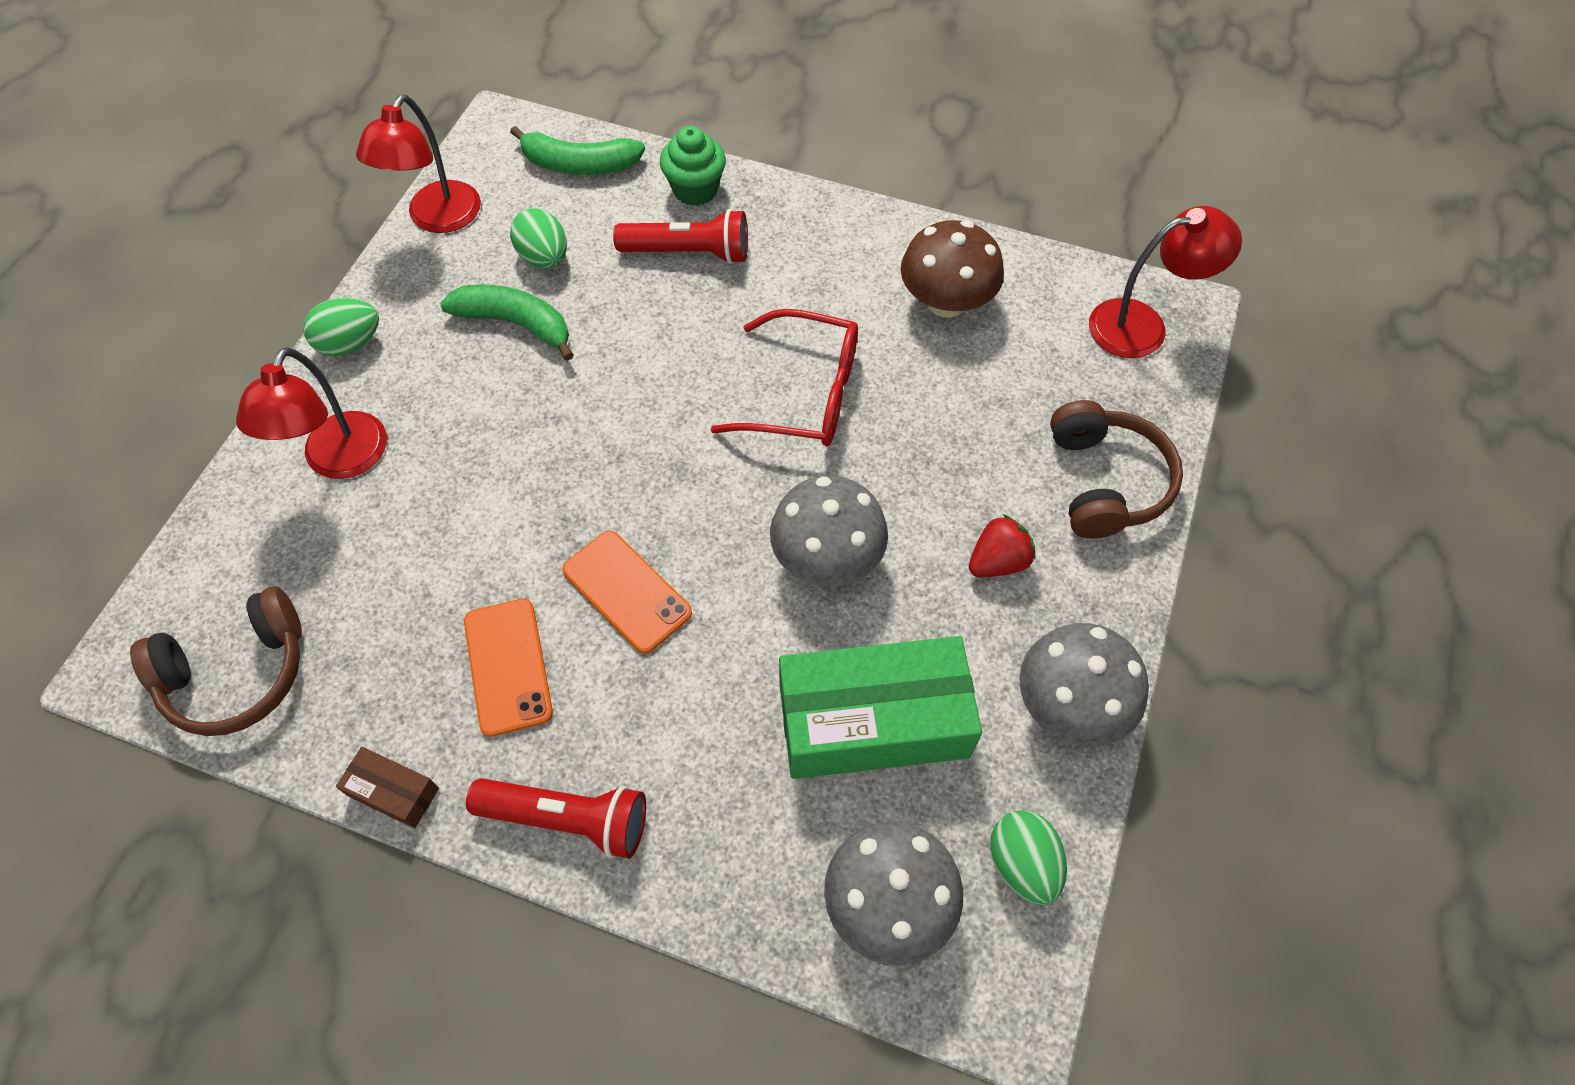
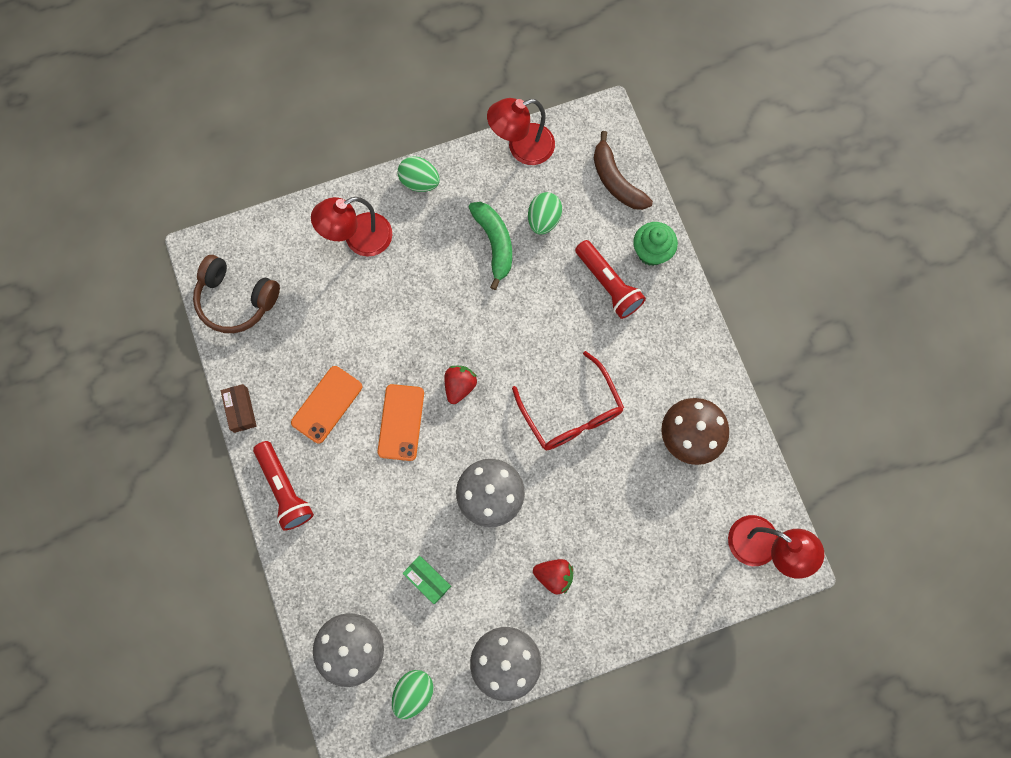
camera: 50 degrees right, 15 degrees up
green banana [510,126,645,175] -> brown banana [594,131,653,210]
green box [779,636,982,779] -> green box [402,556,451,604], size x0.43
brown headphones [1050,400,1183,539] -> none
none -> red strawberry [444,366,477,404]

